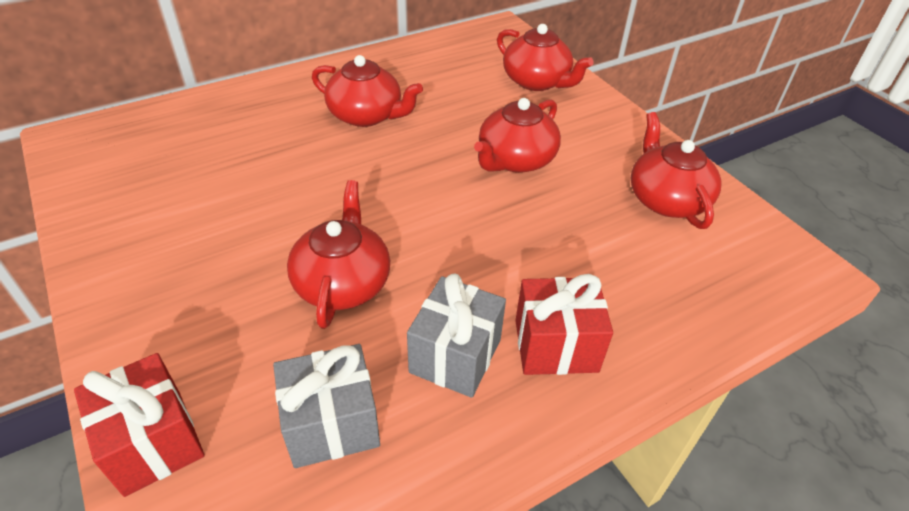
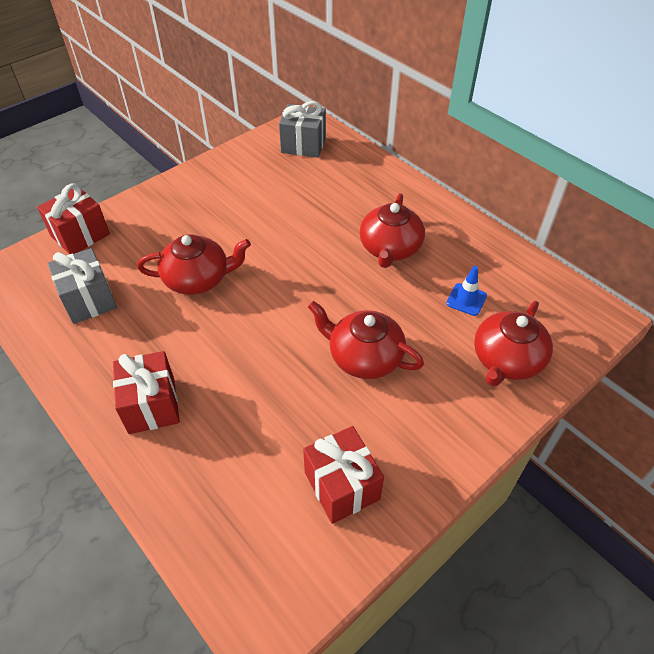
camera: 80 degrees right, 5 degrees up
grey gift [407,274,506,398] -> grey gift moved to [279,101,326,158]
red teapot [631,112,721,229] -> red gift [303,426,384,524]
none -> blue traffic cone [446,266,487,316]

